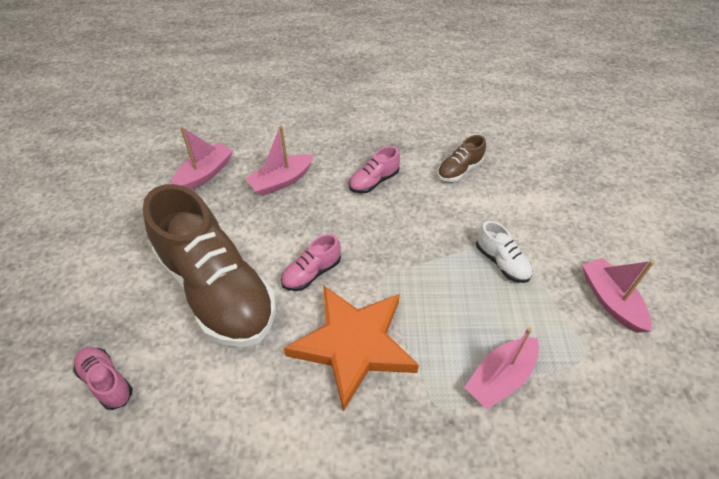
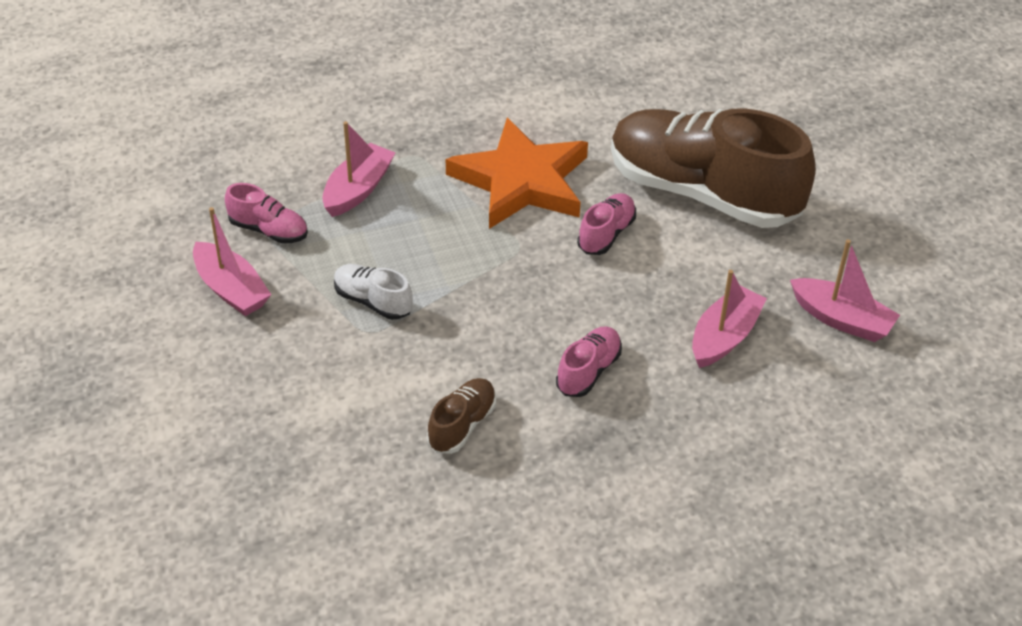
camera: 160 degrees right, 5 degrees down
pink shoe [73,347,133,410] -> pink shoe moved to [225,183,308,244]
pink boat [171,126,233,190] -> pink boat turned 75 degrees counterclockwise [790,239,900,342]

